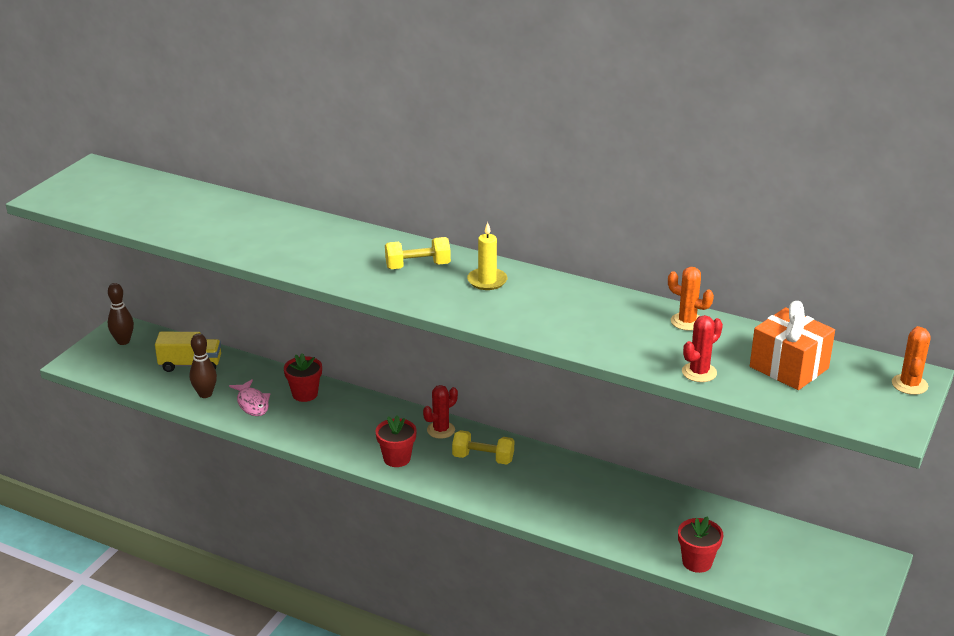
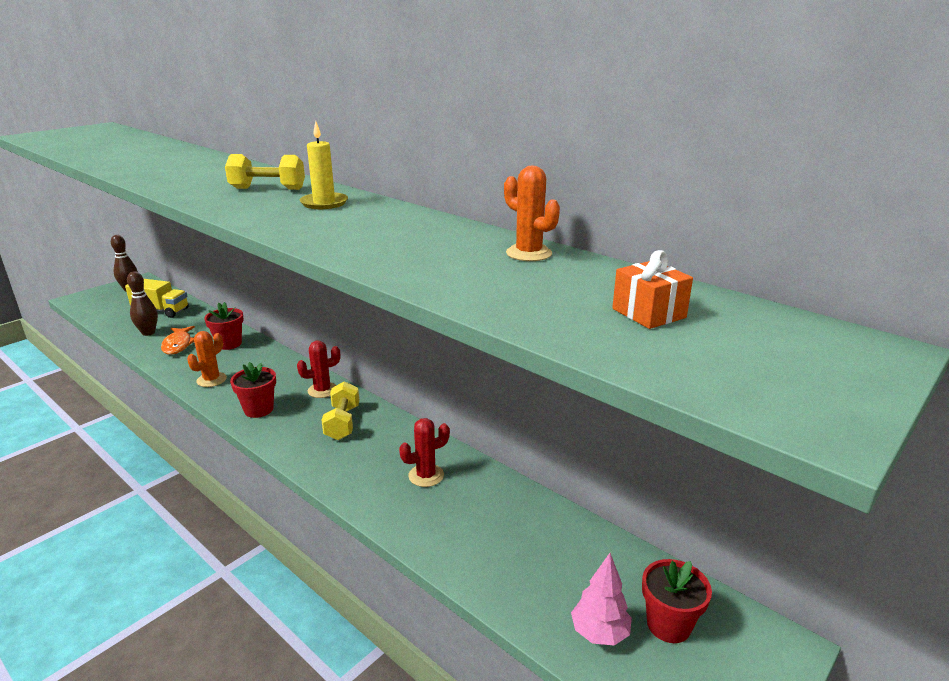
camera: 15 degrees right, 5 degrees down
pink fish [229,379,270,416] -> orange fish [161,326,195,355]
yellow dumbbell [452,430,514,465] -> yellow dumbbell turned 60 degrees clockwise [321,381,360,440]
red flower pot [678,516,723,573] -> red flower pot moved to [642,559,712,643]
red cactus [682,315,723,382] -> red cactus moved to [399,418,450,487]
orange gift [750,301,835,390] -> orange gift [612,250,693,329], size x0.57
orange cactus [892,326,931,395] -> orange cactus moved to [187,331,227,387]
none -> pink tree [571,553,632,645]

